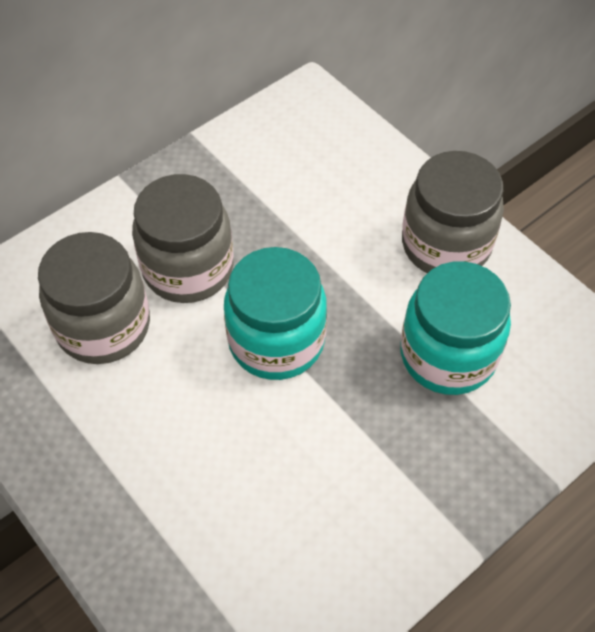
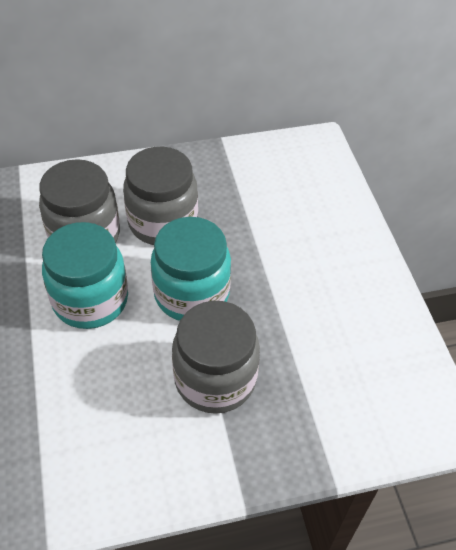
camera: 25 degrees right, 5 degrees down
turquoise jar [400,261,511,395] -> turquoise jar moved to [42,222,128,329]
grey jar [402,151,504,273] -> grey jar moved to [172,301,260,414]

